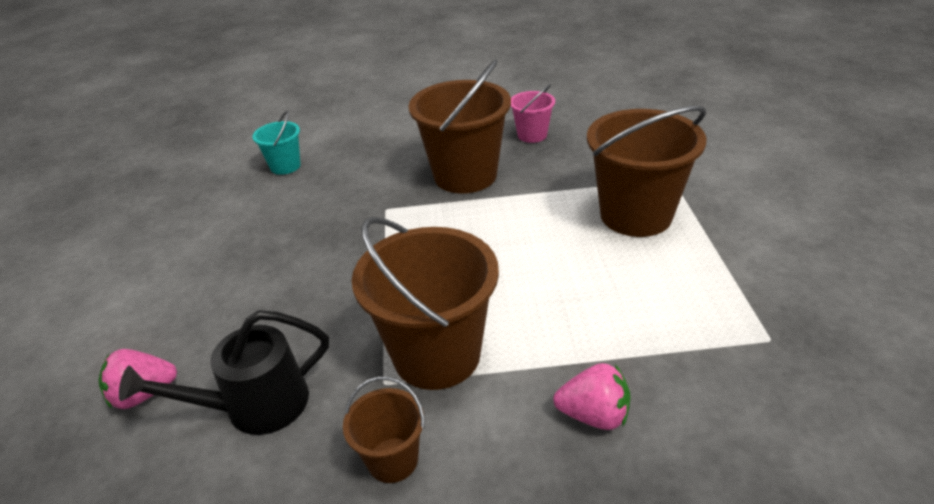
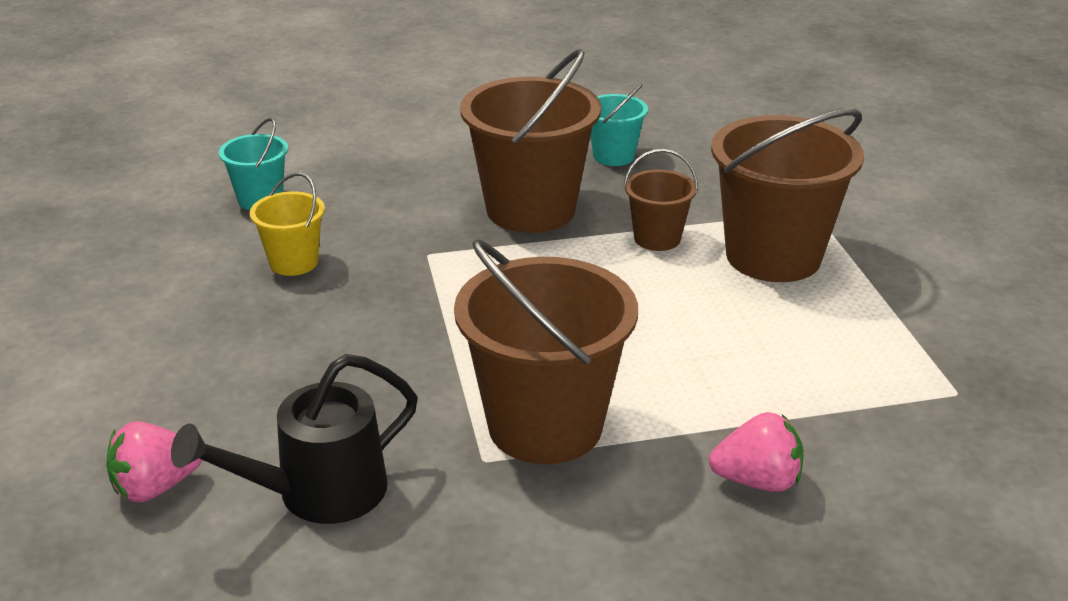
camera: 10 degrees left, 5 degrees down
brown bucket [343,377,425,483] -> brown bucket moved to [623,149,698,251]
pink bucket [511,84,555,143] -> turquoise bucket [590,84,648,166]
none -> yellow bucket [250,173,325,276]

